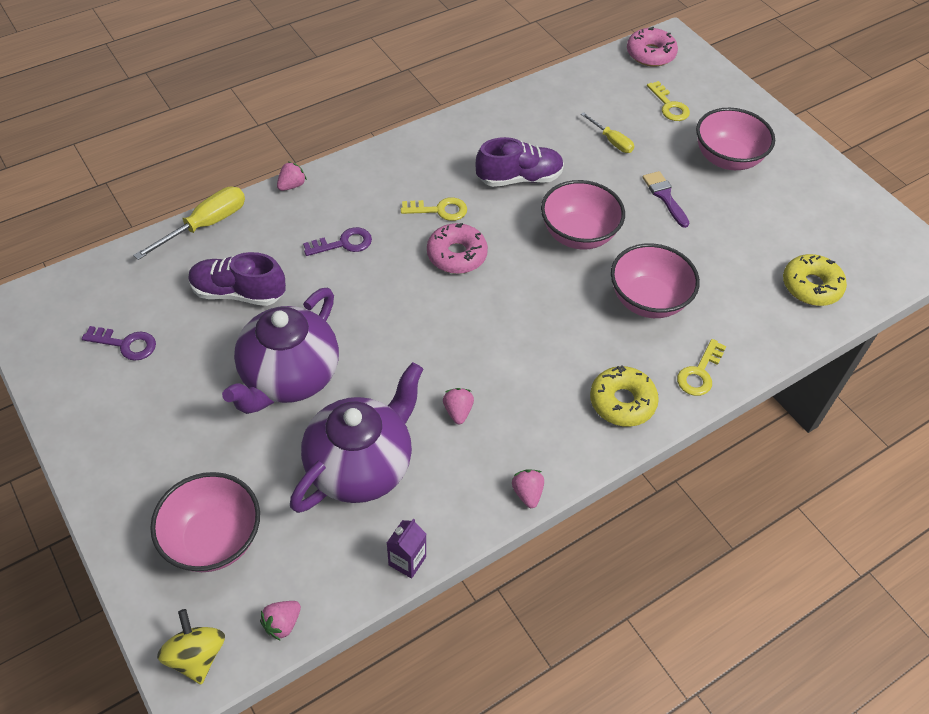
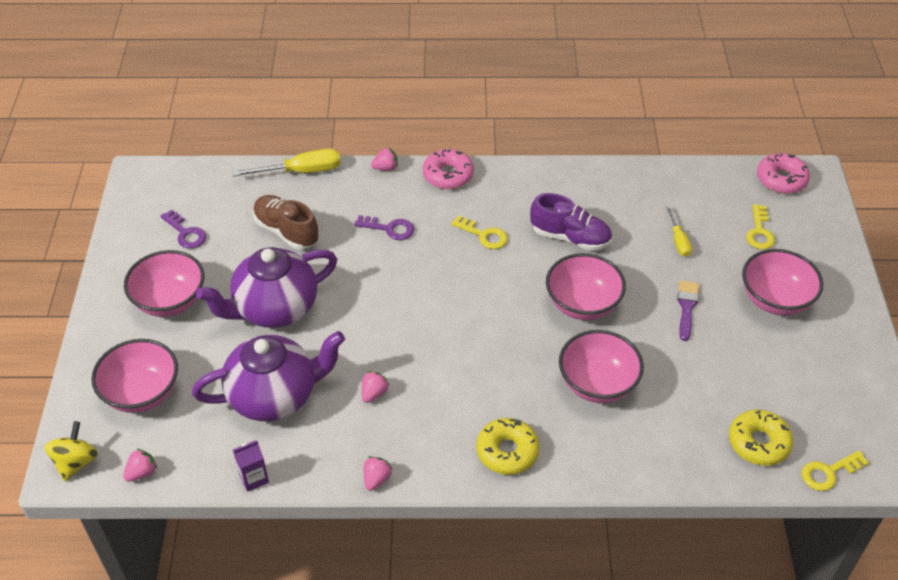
camera: 35 degrees right, 5 degrees down
purple shoe [188,252,286,306] -> brown shoe [253,195,319,249]
pink strawberry [260,601,301,641] -> pink strawberry turned 150 degrees clockwise [123,449,157,482]
pink donut [427,223,488,274] -> pink donut moved to [423,149,474,189]
yellow key [677,339,726,396] -> yellow key moved to [802,450,869,491]
none -> pink bowl [124,250,204,317]

